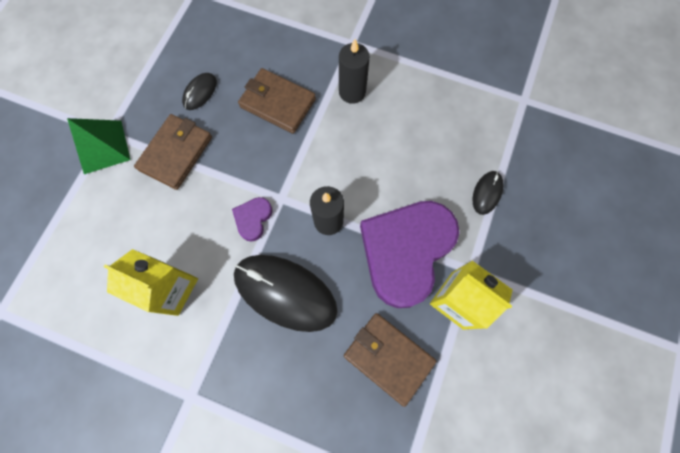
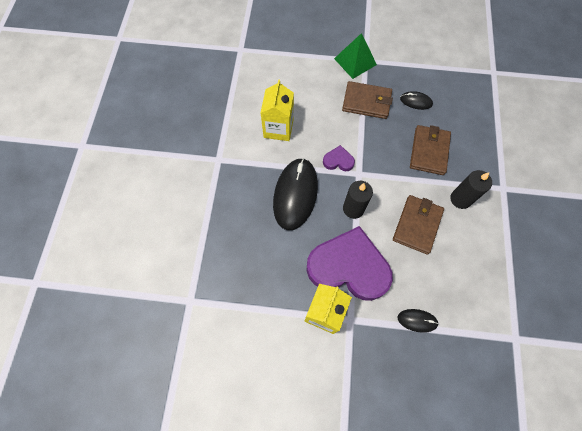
camera: 75 degrees right, 5 degrees down
brown wallet [344,313,436,407] -> brown wallet moved to [393,195,444,254]

